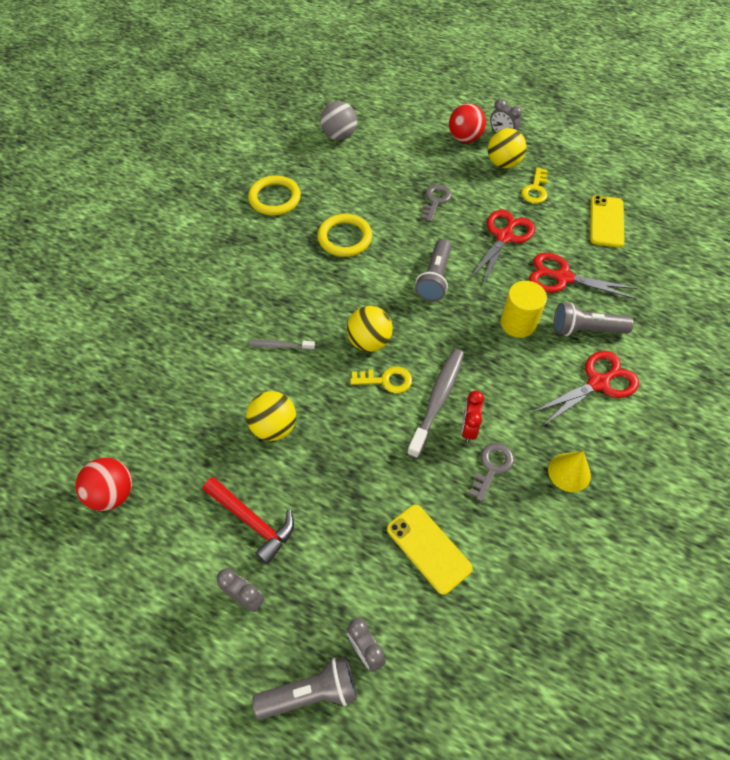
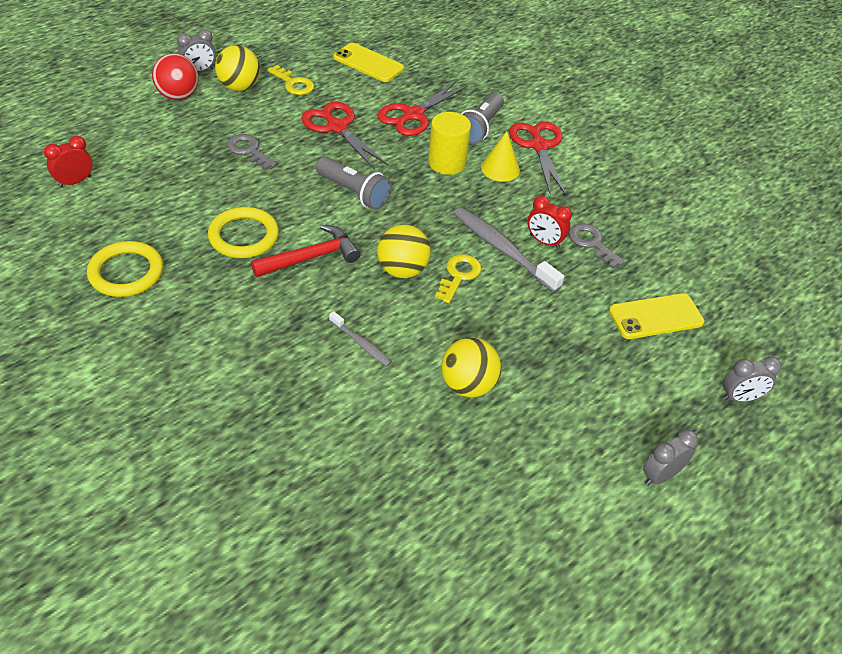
camera: 70 degrees left, 10 degrees down
red ball [75,458,132,511] -> none
red hammer [203,477,294,564] -> red hammer moved to [251,225,360,277]
grey toothbrush [249,340,315,350] -> grey toothbrush turned 75 degrees counterclockwise [329,311,392,366]
grey flashlight [253,656,357,720] -> none
grey ball [320,101,357,140] -> red clock [44,136,93,188]
yellow cone [548,451,591,492] -> yellow cone moved to [481,131,520,182]

